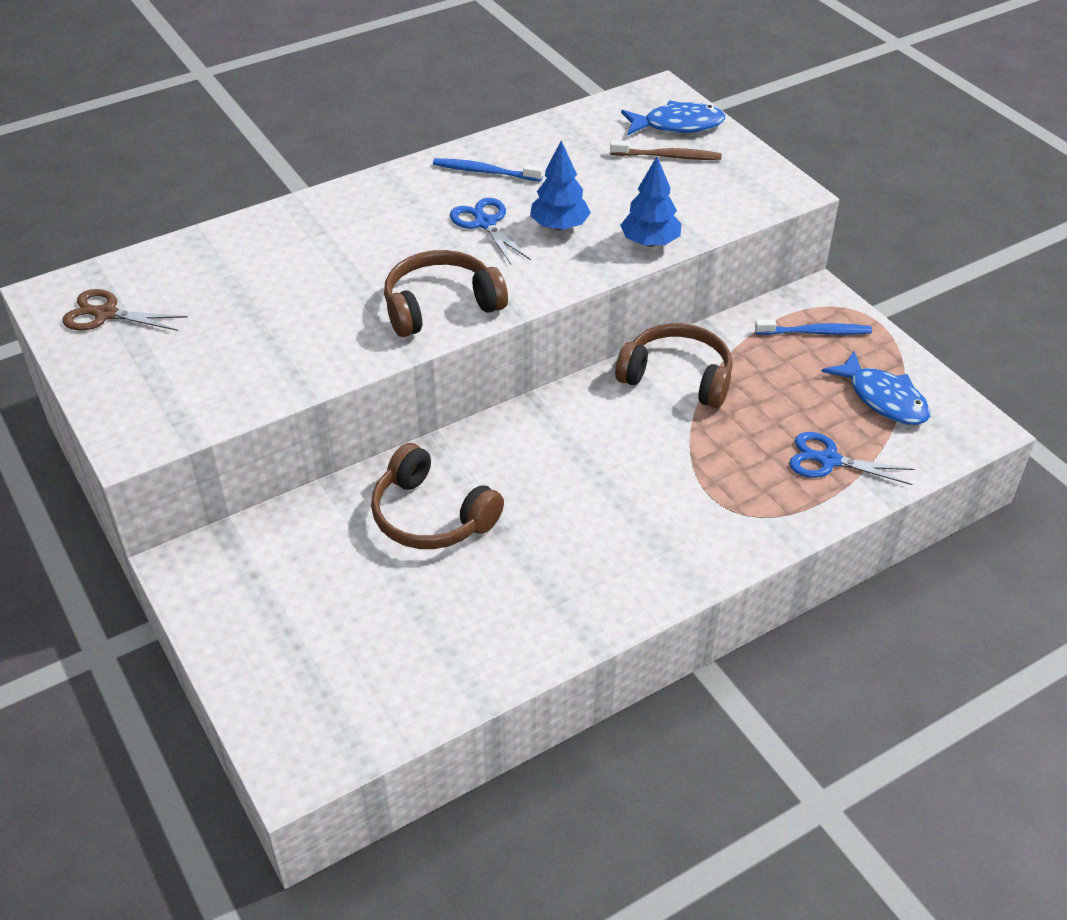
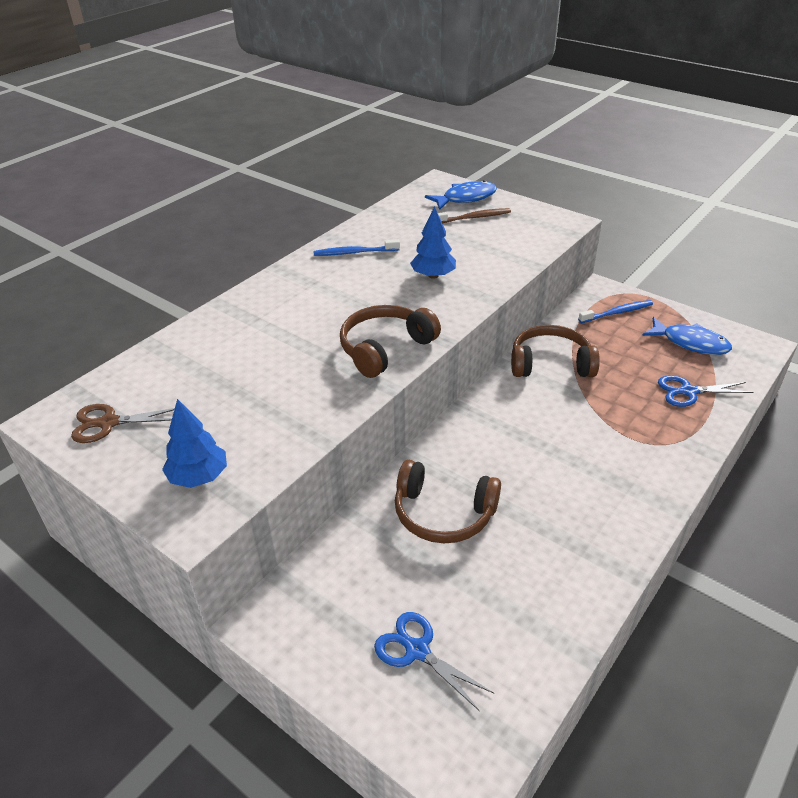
camera: 20 degrees left, 5 degrees down
blue scissors [450,198,531,264] -> blue scissors moved to [374,612,494,711]
blue tree [620,157,681,247] -> blue tree moved to [162,399,227,488]

